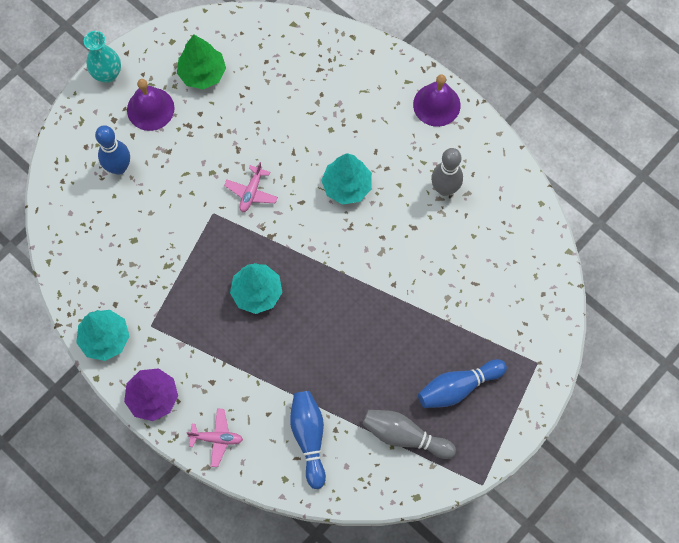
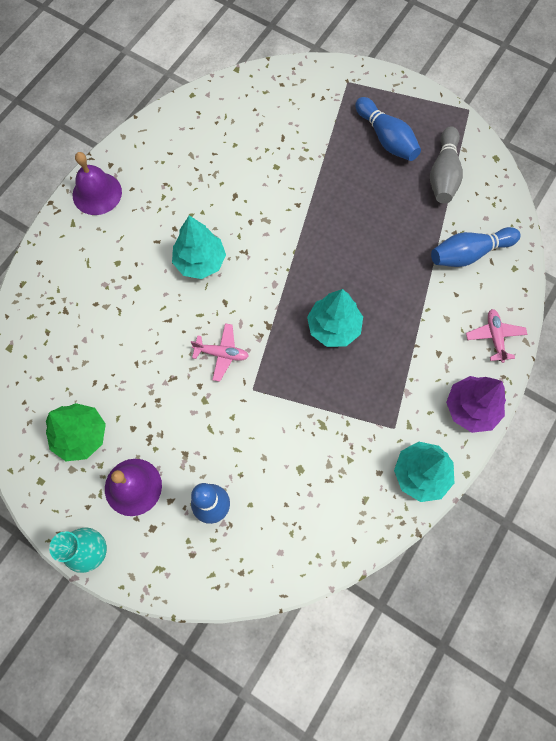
camera: 100 degrees left, 0 degrees up
grey bowling pin [431,148,463,196] -> none

